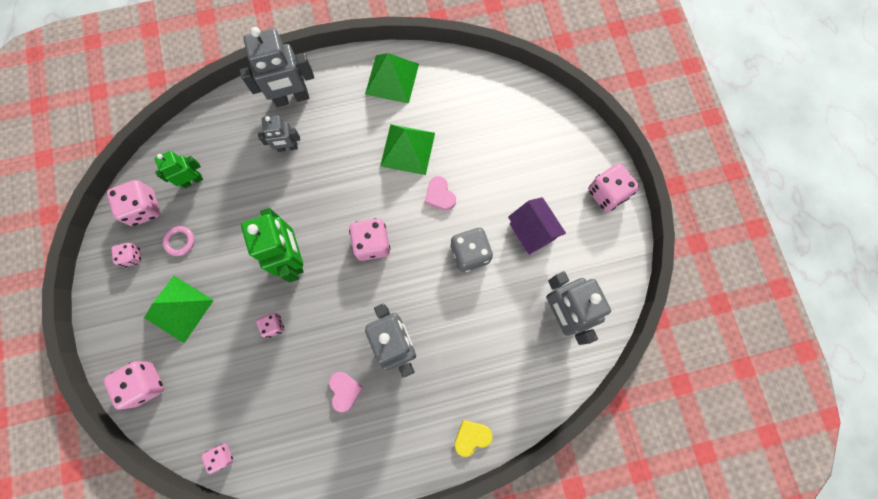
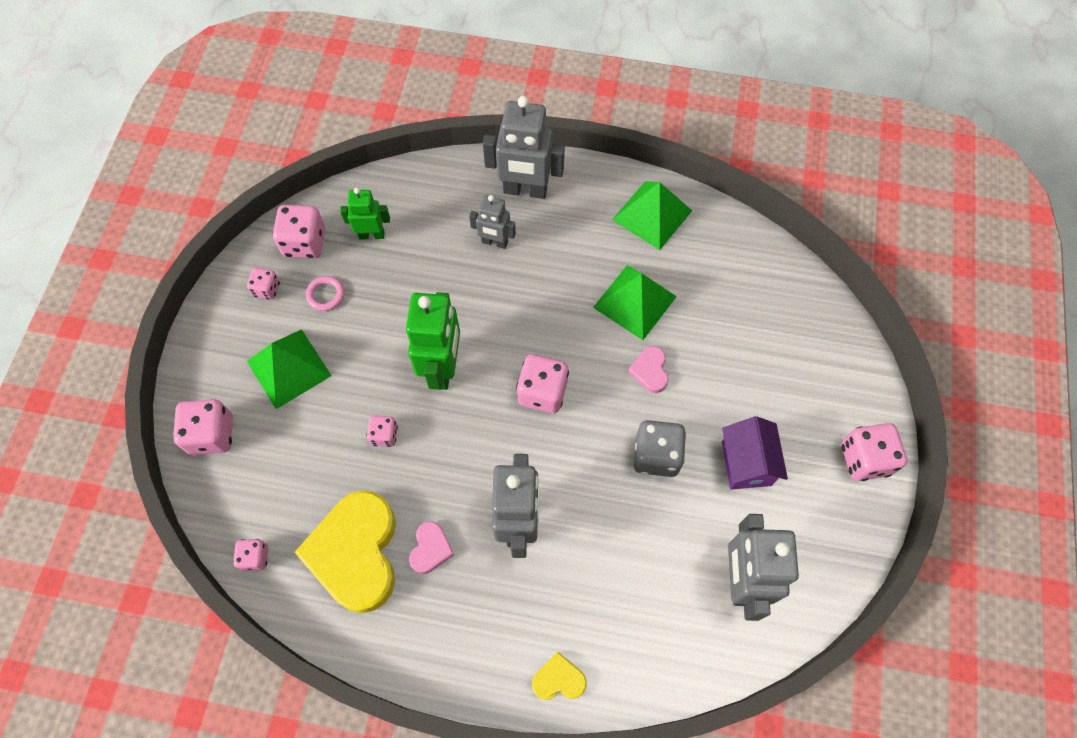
camera: 25 degrees right, 10 degrees down
none -> yellow heart [295,490,396,613]

